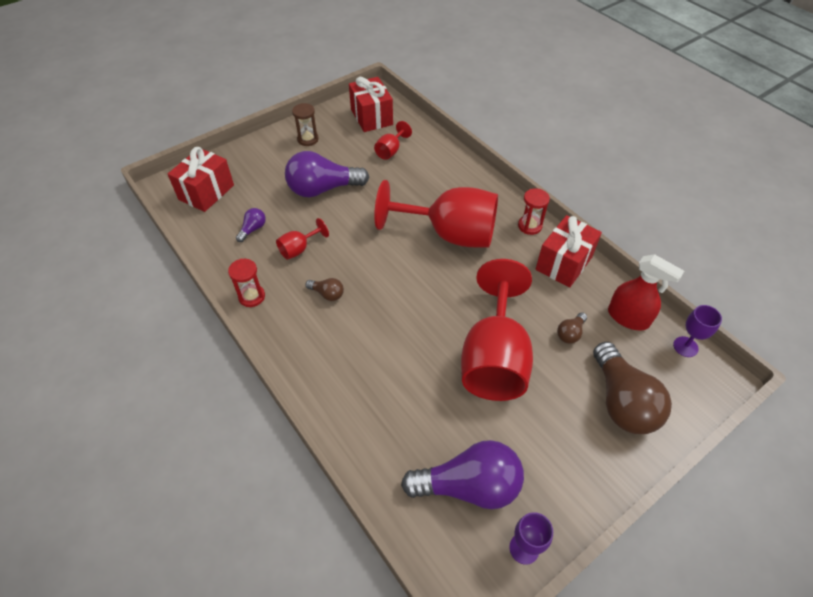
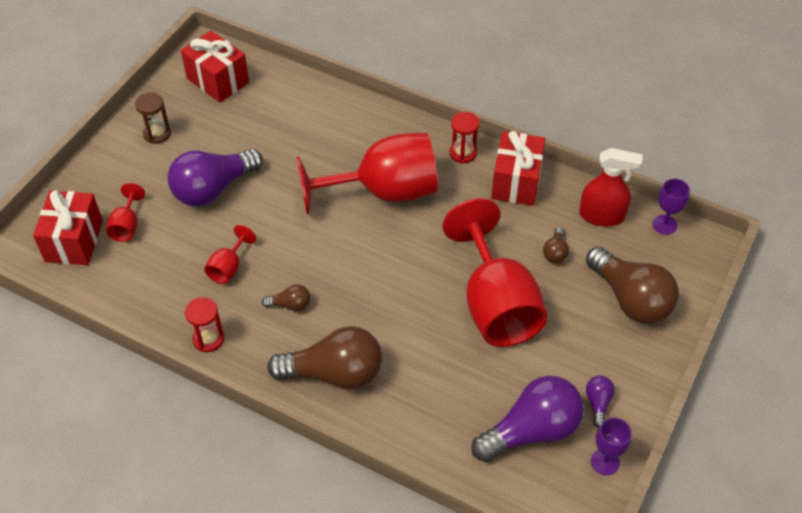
camera: 25 degrees left, 0 degrees up
purple light bulb [236,208,266,242] -> purple light bulb moved to [586,376,615,428]
red goblet [374,121,412,160] -> red goblet moved to [106,183,145,242]
none -> brown light bulb [267,326,382,390]

